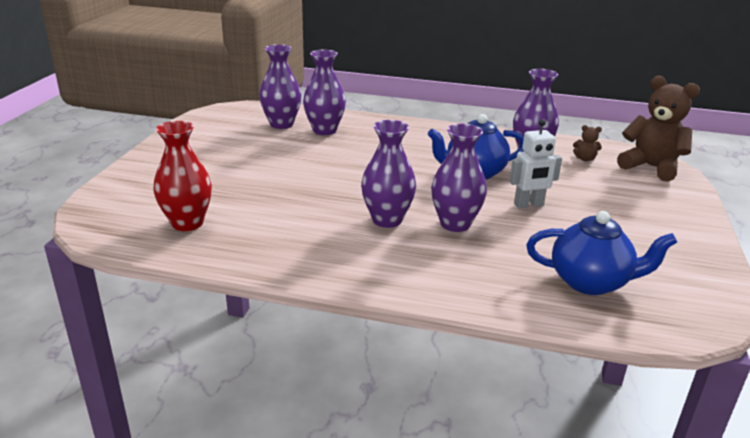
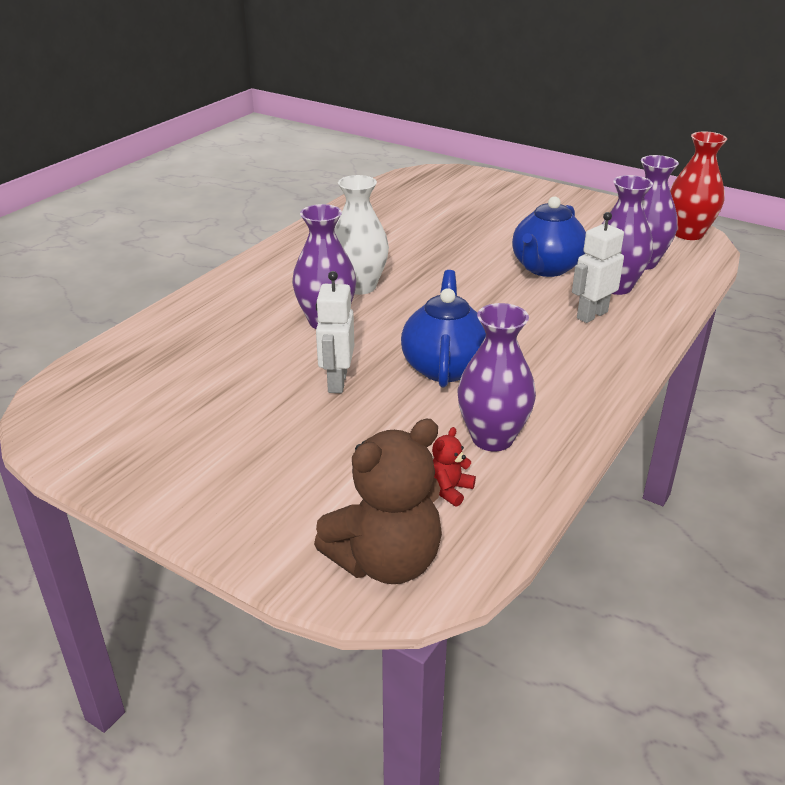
camera: 110 degrees right, 5 degrees up
red vase [153,121,212,231] -> red vase moved to [670,131,727,240]
purple vase [361,120,416,228] -> white vase [334,175,389,295]
blue teapot [526,211,677,295] -> blue teapot moved to [512,196,586,277]
brown teddy bear [573,125,602,161] -> red teddy bear [432,427,476,506]
none -> white robot [572,212,624,323]

